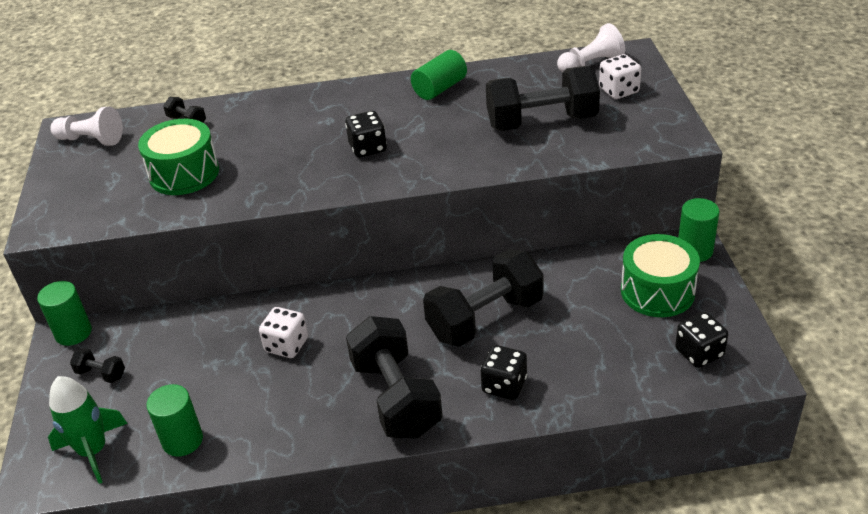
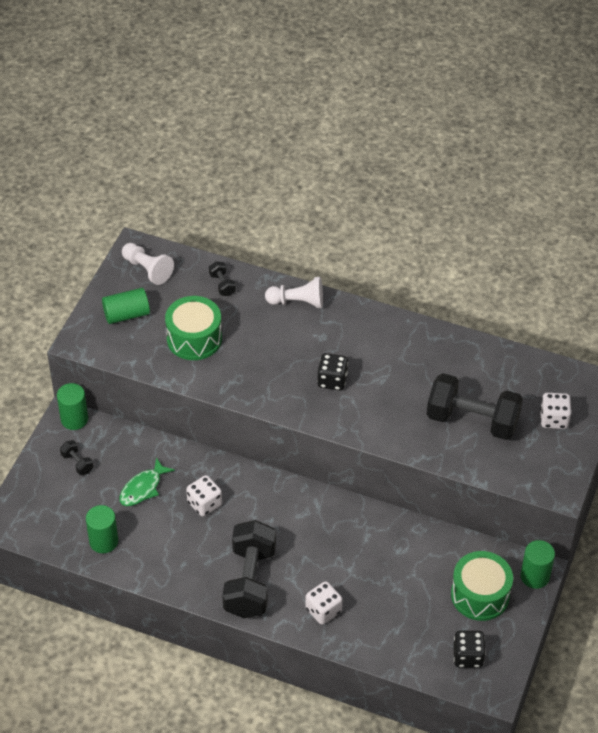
camera: 25 degrees right, 10 degrees up
green rocket [48,376,128,484] -> none
green cylinder [411,50,467,100] -> green cylinder moved to [102,288,150,324]
black dumbbell [423,249,543,347] -> none
black dice [481,345,527,400] -> white dice [305,581,342,625]
white pawn [557,23,625,73] -> white pawn moved to [265,277,323,308]
none -> green fish [119,457,175,506]

